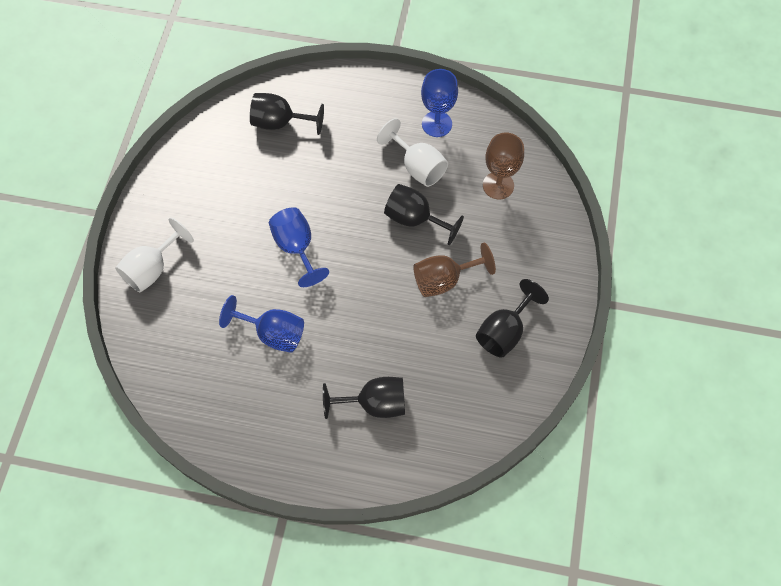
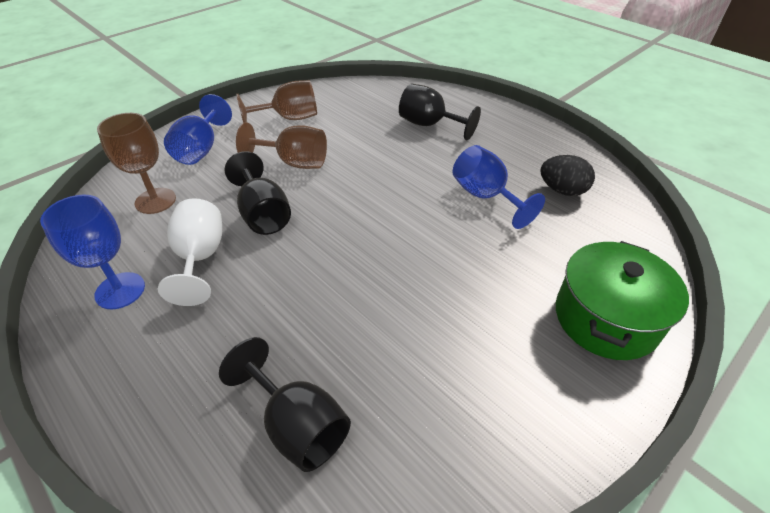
camera: 145 degrees left, 20 degrees down
white goblet [115,218,194,293] -> green pot [556,241,689,360]
blue goblet [269,207,329,287] -> blue goblet moved to [164,94,232,165]
black goblet [476,279,549,358] -> brown goblet [236,80,317,123]
none -> black egg [540,155,595,196]

